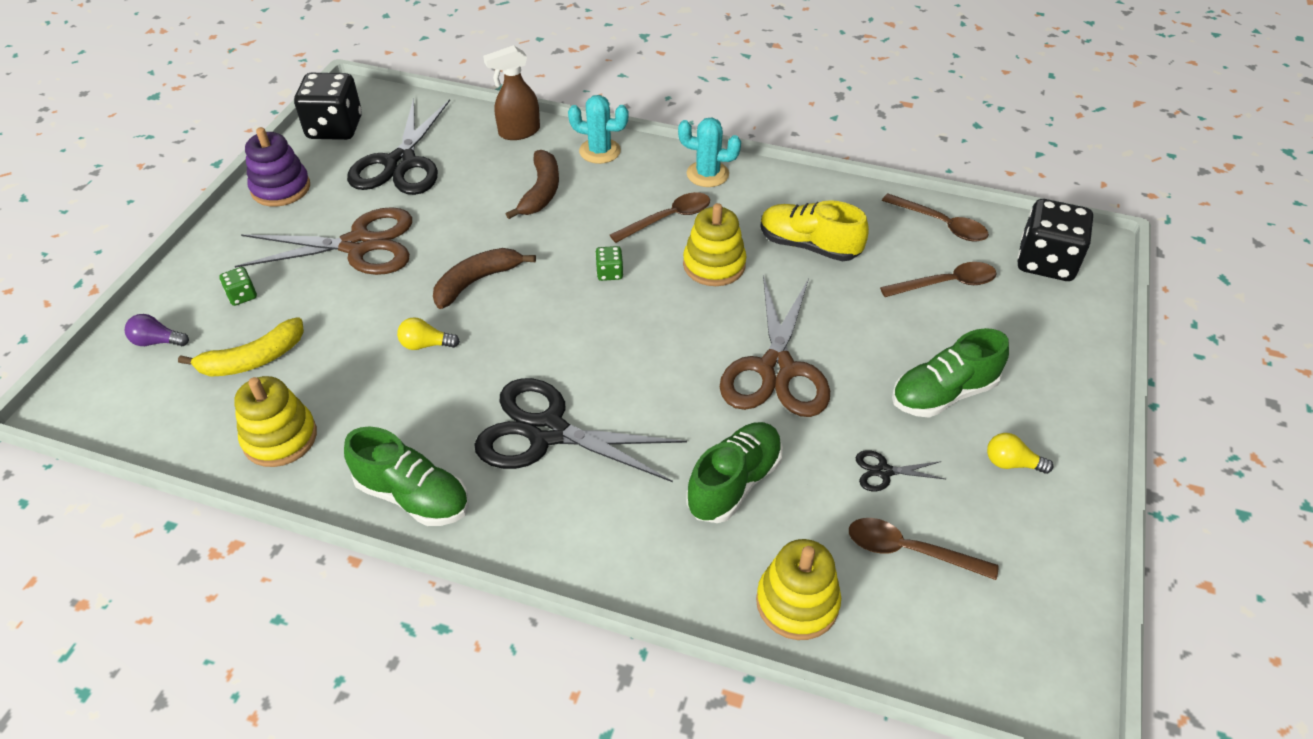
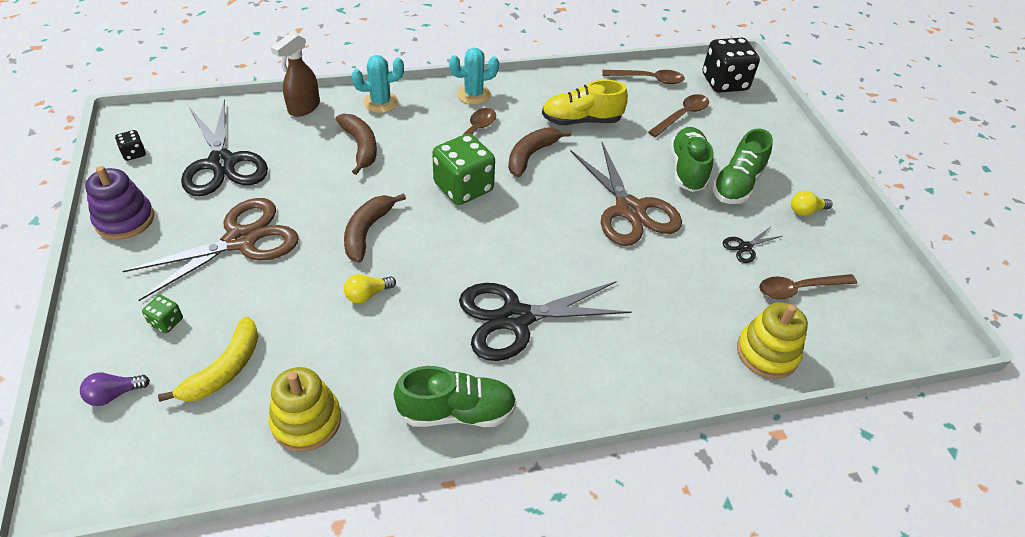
camera: 35 degrees left, 0 degrees up
black dice [294,73,362,140] -> black dice [115,130,146,161], size x0.45
green dice [595,246,624,281] -> green dice [432,134,495,205], size x2.24
yellow stacking toy [683,203,747,286] -> brown banana [508,128,572,177]
green shoe [686,422,783,523] -> green shoe moved to [670,127,713,192]

